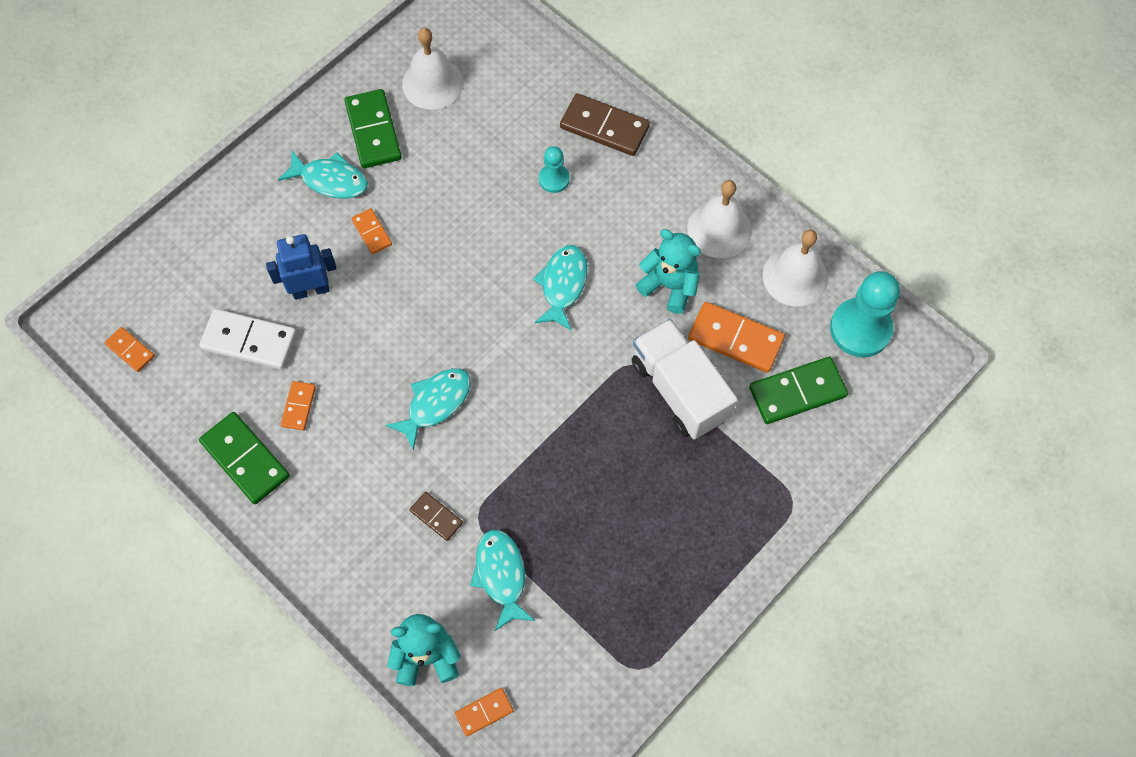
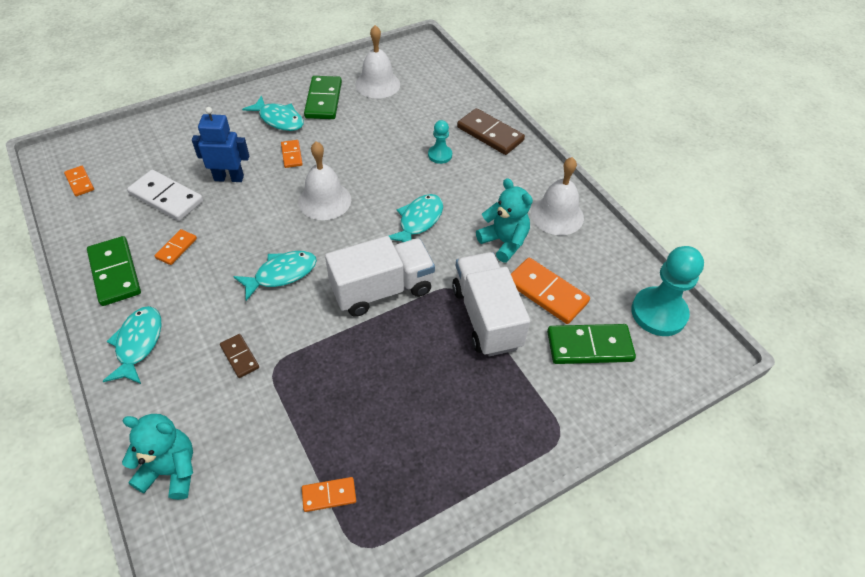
camera: 15 degrees right, 15 degrees down
orange domino [455,688,513,736] -> orange domino moved to [302,477,356,512]
turquoise fish [470,530,535,631] -> turquoise fish moved to [103,306,161,384]
white bell [763,229,828,306] -> white bell moved to [298,141,351,220]
none -> white truck [325,236,435,317]

